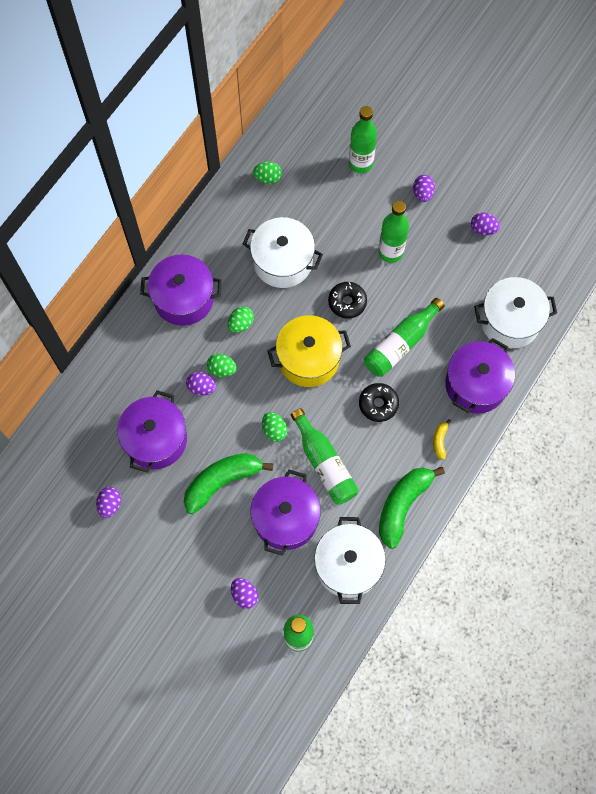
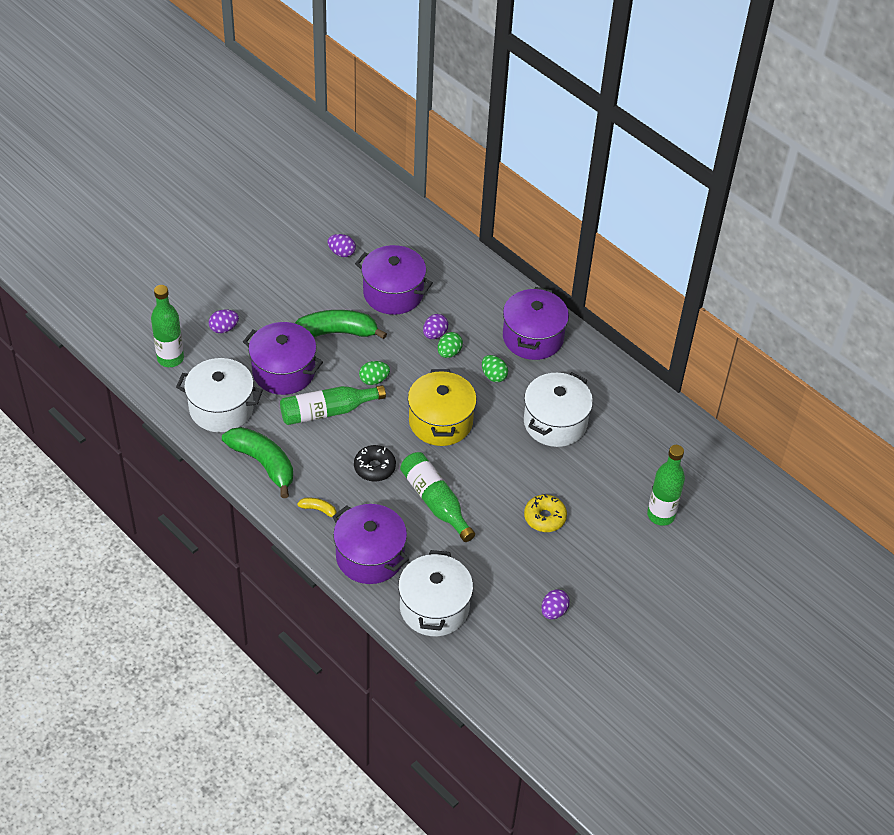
camera: 100 degrees right, 20 degrees down
green banana [184,453,273,514] -> green banana turned 75 degrees counterclockwise [295,310,387,339]
green egg [253,162,282,184] -> none
black donut [328,282,367,319] -> none
green bottle [378,201,409,263] -> yellow donut [524,494,567,532]
purple egg [413,175,435,202] -> none

